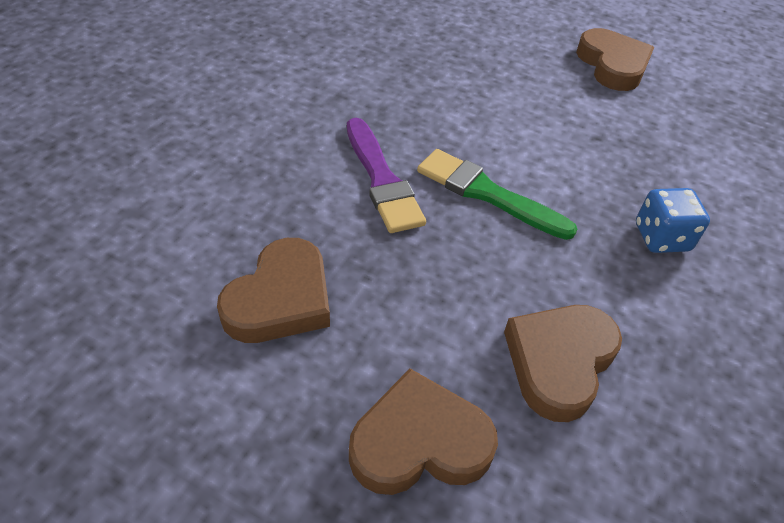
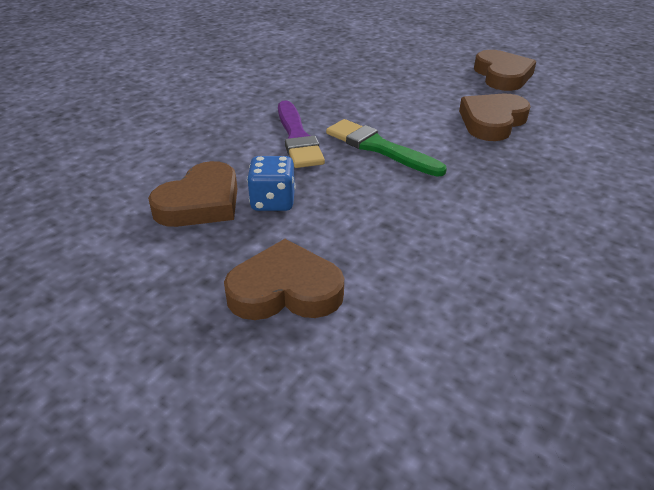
camera: 10 degrees right, 10 degrees down
brown heart [504,305,622,422] -> brown heart moved to [459,93,531,141]
blue dice [636,188,710,253] -> blue dice moved to [247,156,296,211]

